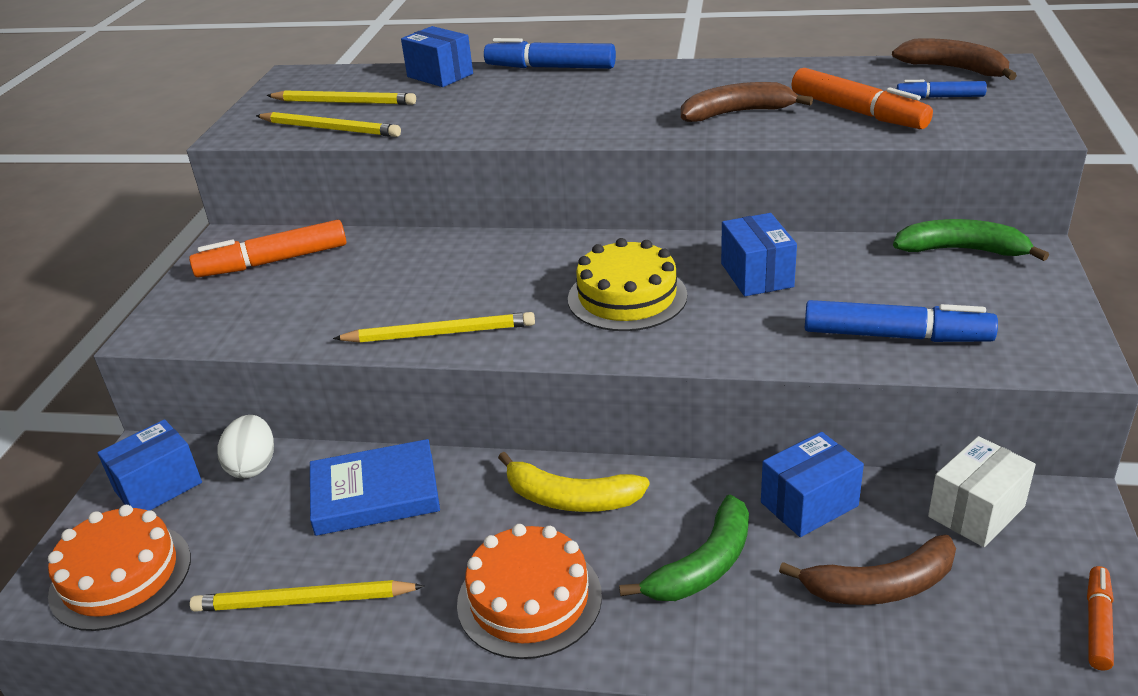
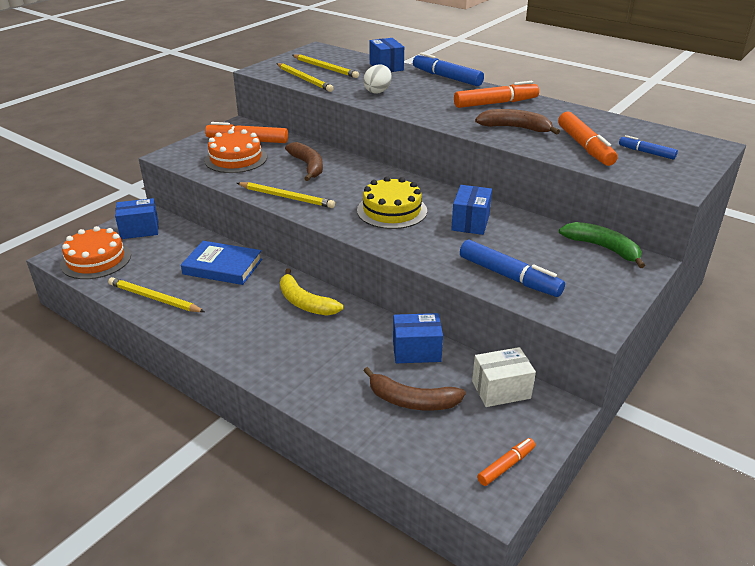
camera: 25 degrees right, 0 degrees up
white egg [218,415,274,478] -> white egg moved to [363,65,392,94]
orange cake [457,524,602,659] -> orange cake moved to [204,129,267,173]
green banana [619,495,749,601] -> none
brown banana [892,38,1017,80] -> brown banana moved to [285,142,323,181]
none -> orange marker [454,81,539,108]

